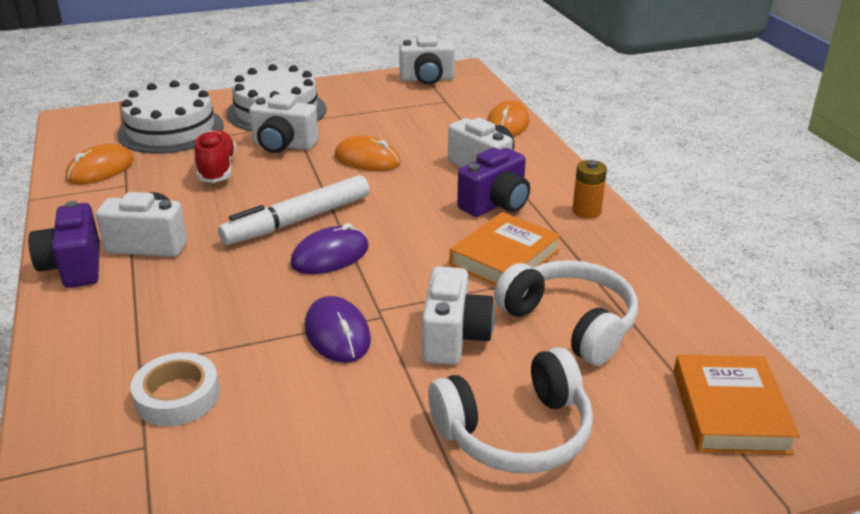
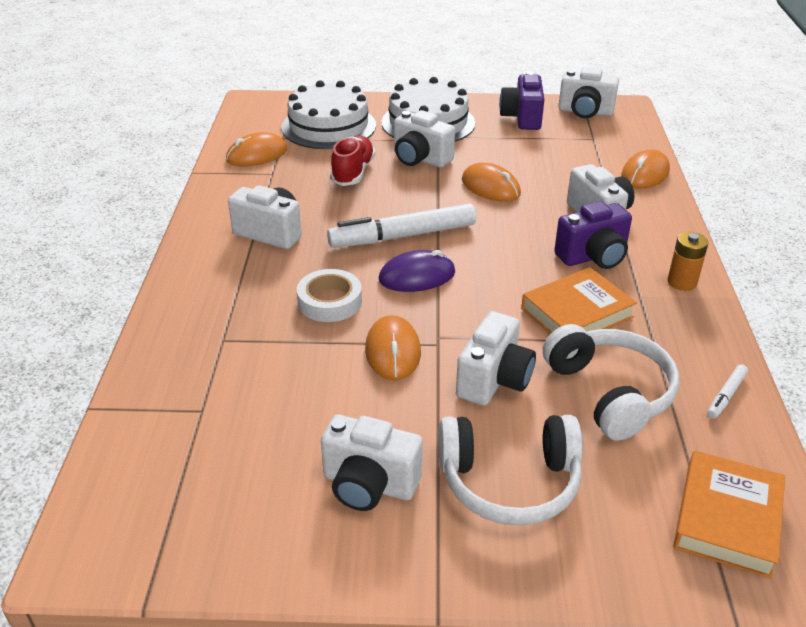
camera: 20 degrees right, 5 degrees up
purple camera [28,201,100,288] -> purple camera moved to [499,72,544,130]
white tape [130,352,220,426] -> white tape moved to [297,269,362,322]
purple mouse [305,296,371,363] -> orange mouse [365,315,421,380]
none -> white camera [321,415,423,511]
none -> white marker [707,364,748,419]

